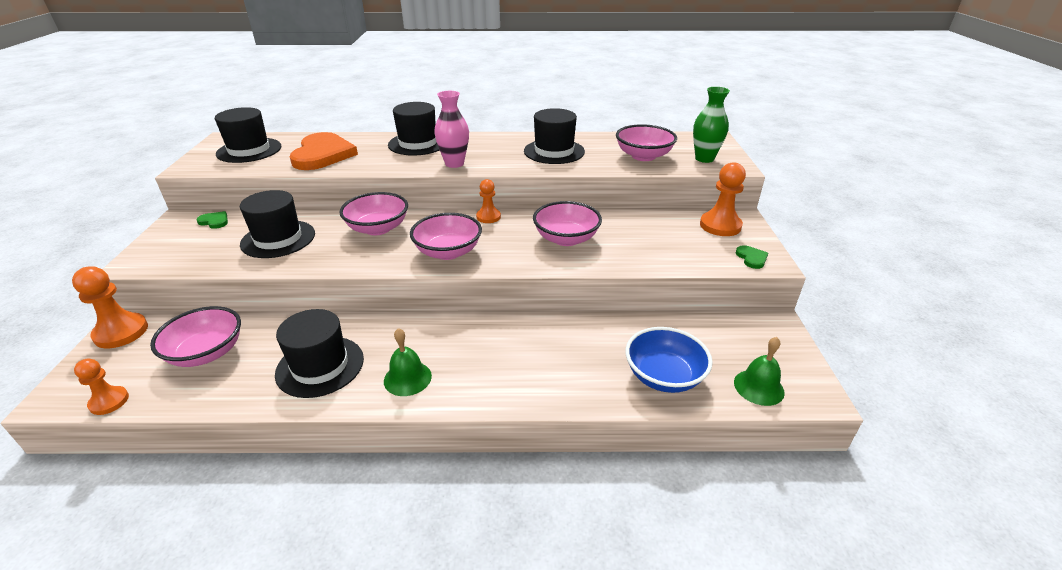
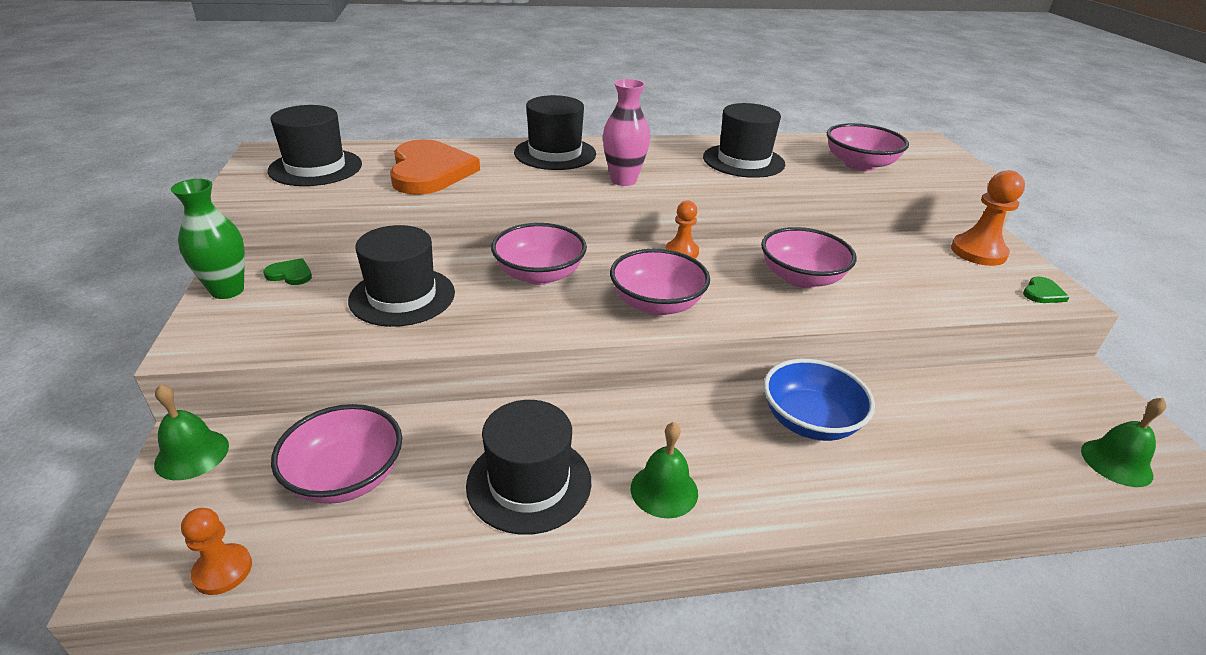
camera: 10 degrees left, 0 degrees up
orange pawn [72,266,148,348] -> green bell [154,384,229,480]
blue bowl [625,327,713,393] -> blue bowl moved to [764,359,875,441]
green vase [693,87,730,163] -> green vase moved to [171,179,245,299]
green heart [736,245,768,269] -> green heart turned 60 degrees clockwise [1023,276,1069,303]

